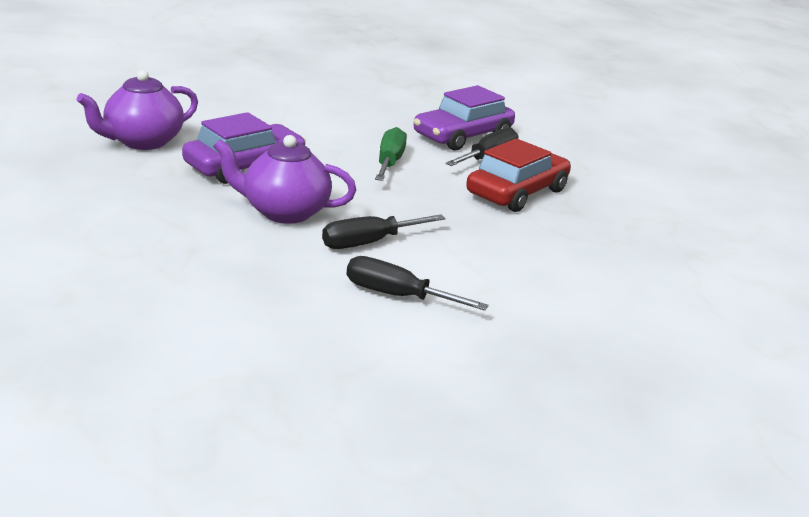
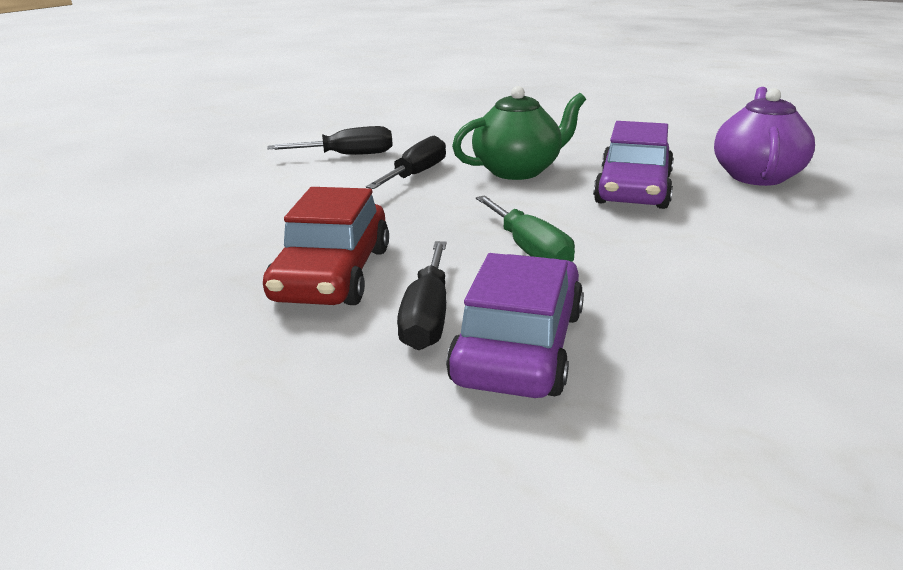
camera: 150 degrees right, 0 degrees up
purple teapot [213,135,356,224] -> green teapot [452,86,586,180]

